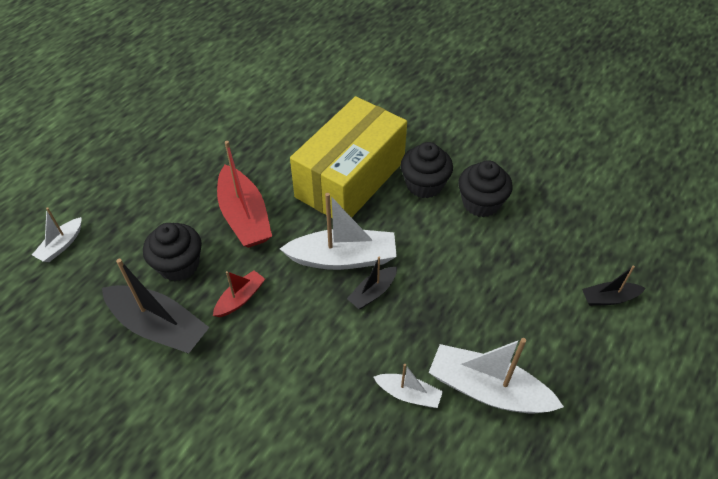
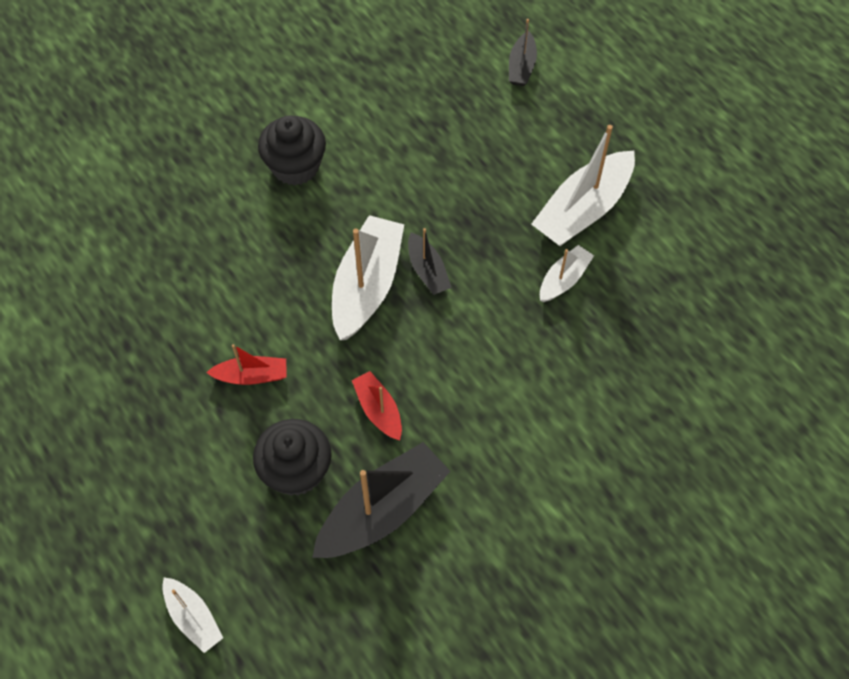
camera: 70 degrees left, 10 degrees up
red boat [217,141,272,248] -> red boat [206,344,286,385], size x0.53
yellow box [290,96,407,219] -> none
black cupcake [458,160,512,217] -> none

